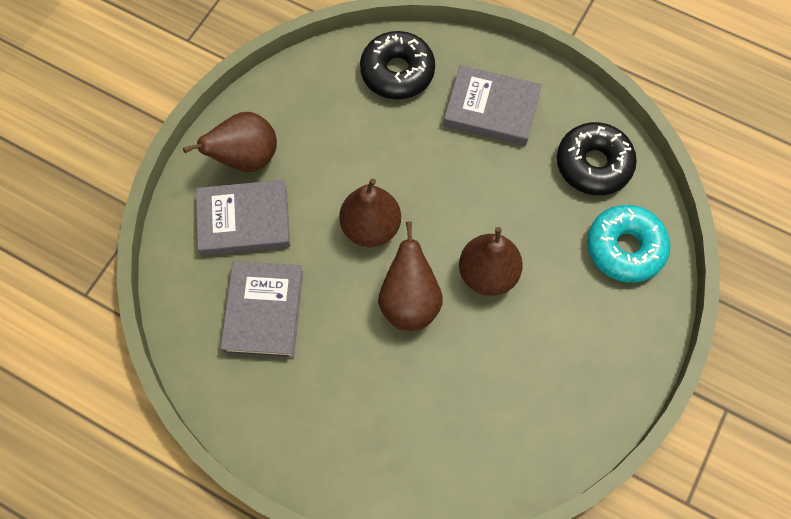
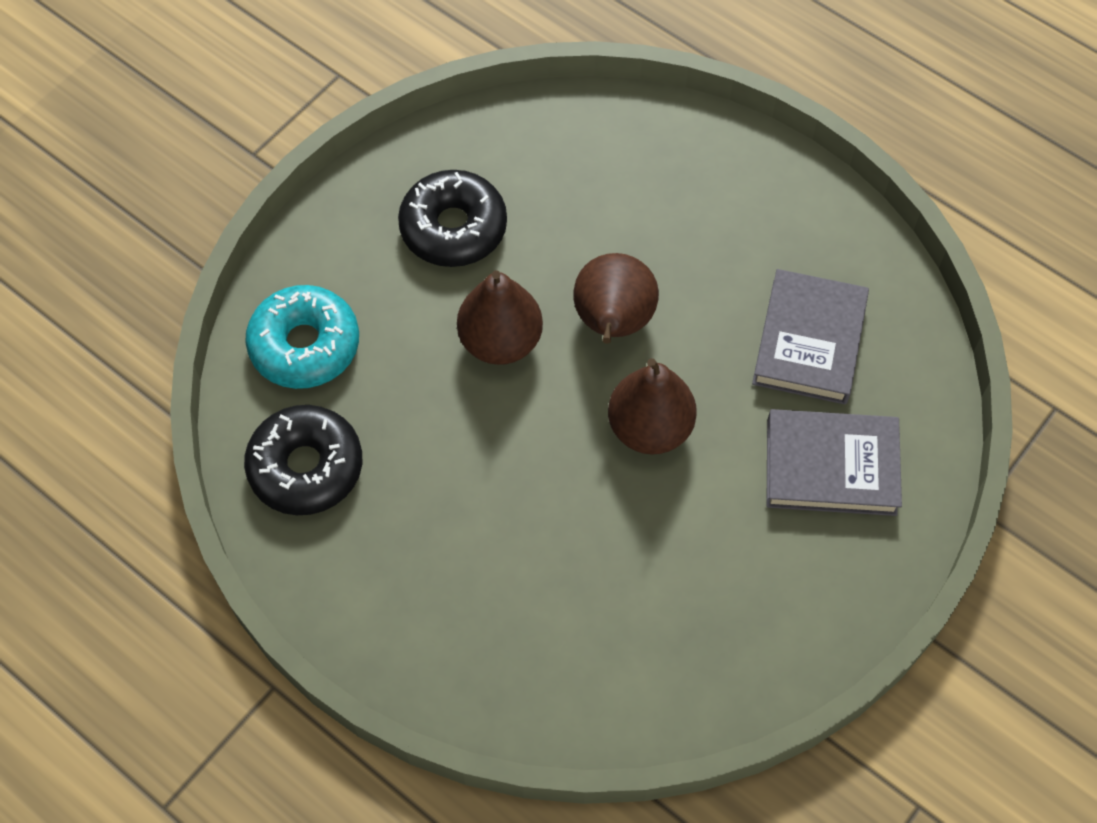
camera: 170 degrees left, 5 degrees down
brown pear [183,112,277,172] -> none
black donut [360,31,435,99] -> black donut moved to [398,170,507,267]
grey book [444,65,542,146] -> none

